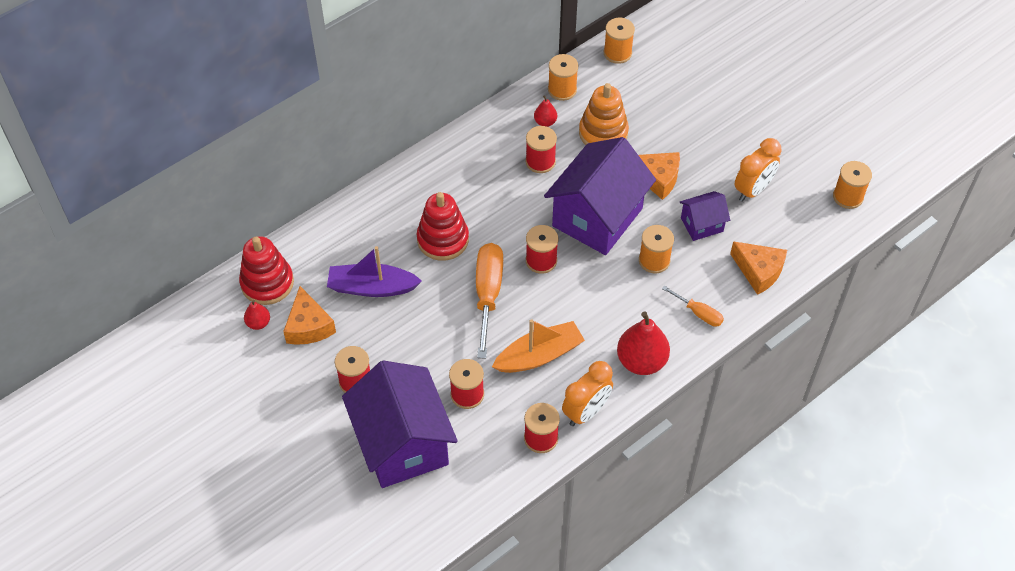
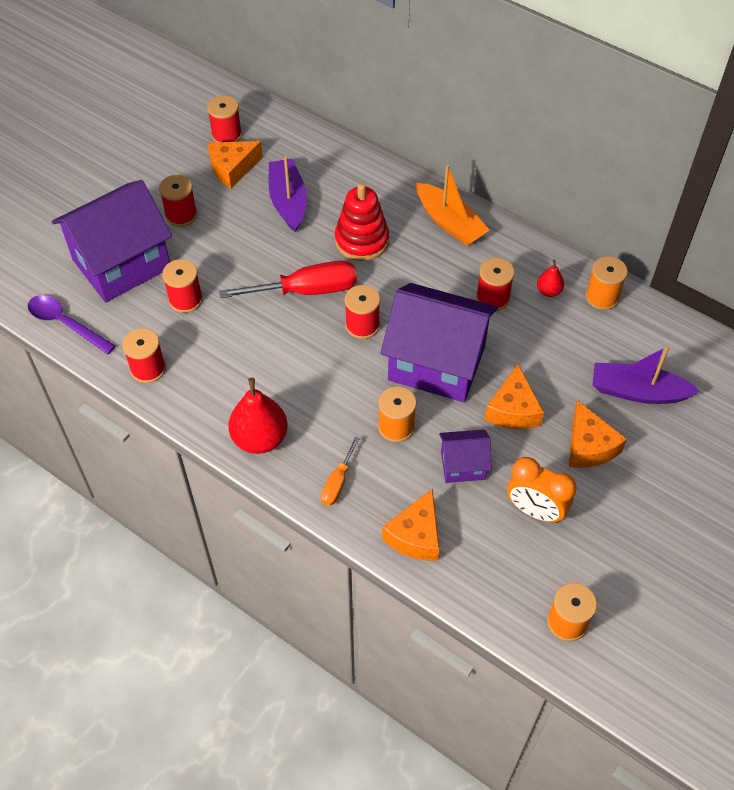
camera: 75 degrees right, 0 degrees up
red stacking toy [239,236,294,305] -> none
red pear [244,300,270,330] -> red spool [207,95,242,142]
orange screwdriver [476,243,503,359] -> red screwdriver [219,261,357,298]
orange boat [492,319,585,373] -> orange boat moved to [416,165,490,246]
orange clock [562,361,613,426] -> none
orange stacking toy [579,83,629,145] -> none
orange spool [604,18,635,64] -> none
purple house [680,191,730,241] -> purple house turned 60 degrees counterclockwise [439,430,492,483]
none -> purple spoon [28,295,116,355]
none -> orange cheese [569,401,627,468]
none -> purple boat [592,346,700,404]

